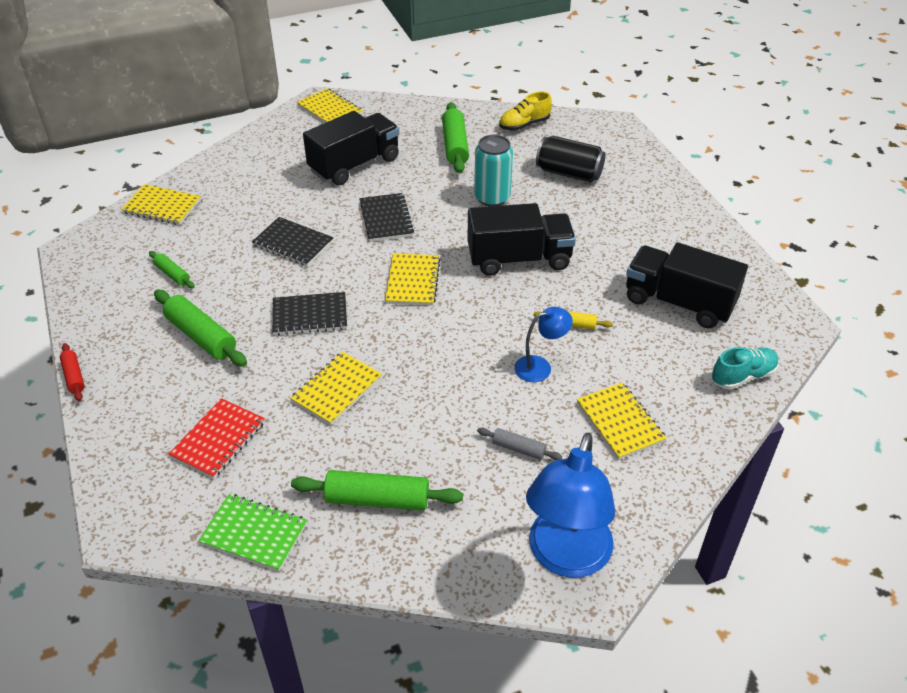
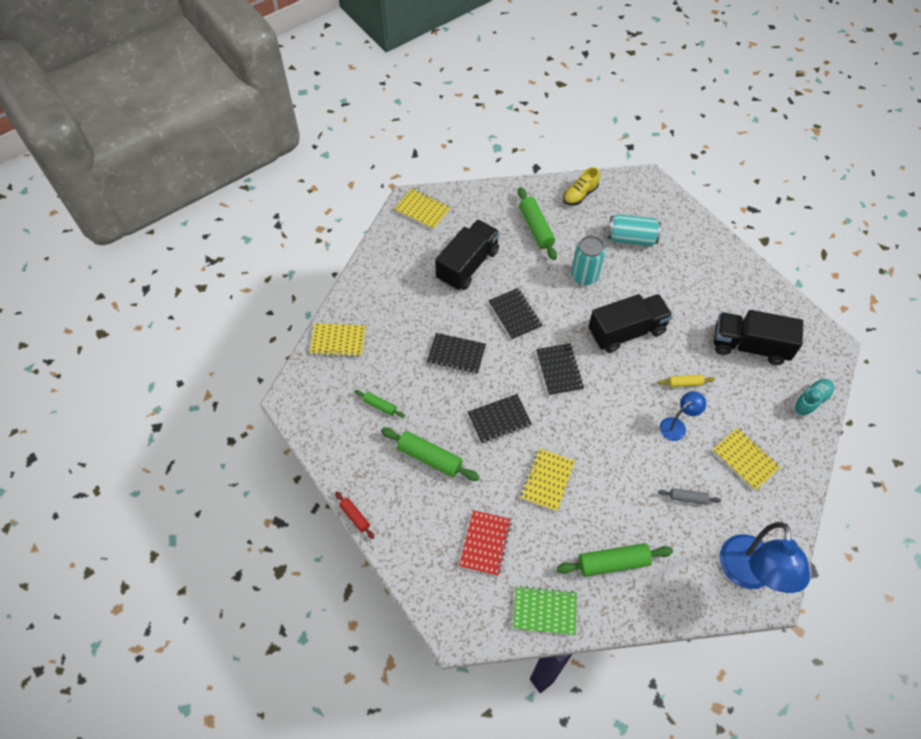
camera: 15 degrees left, 15 degrees up
yellow notebook [385,253,440,306] -> black notebook [536,343,584,396]
black can [536,136,605,182] -> turquoise can [608,214,661,246]

